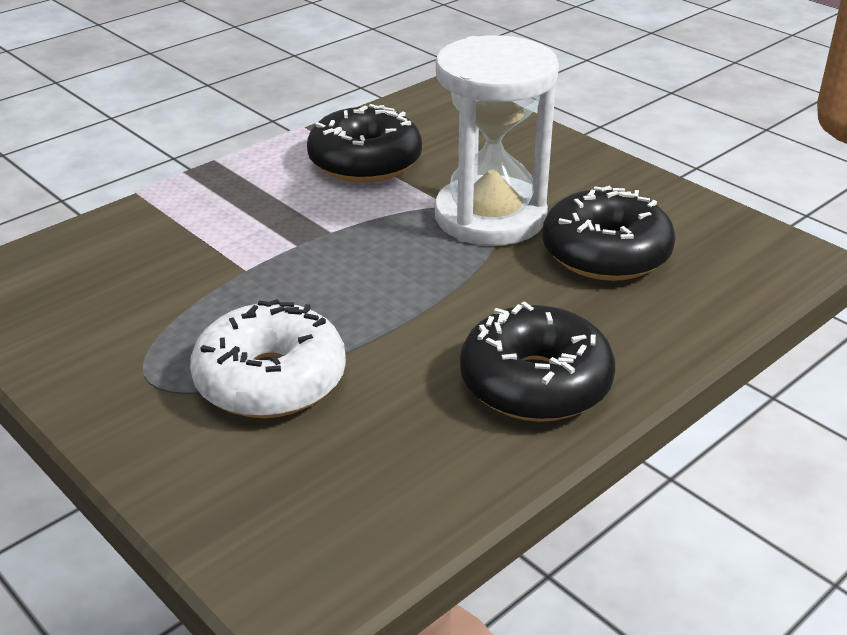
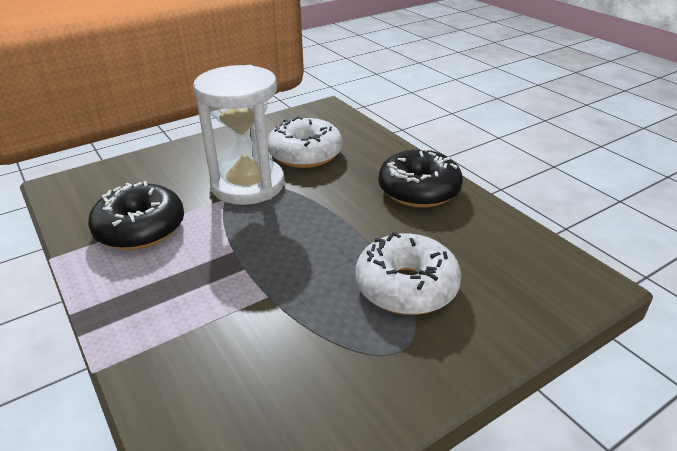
camera: 80 degrees left, 0 degrees up
black donut [542,186,675,281] -> white donut [267,116,343,168]

